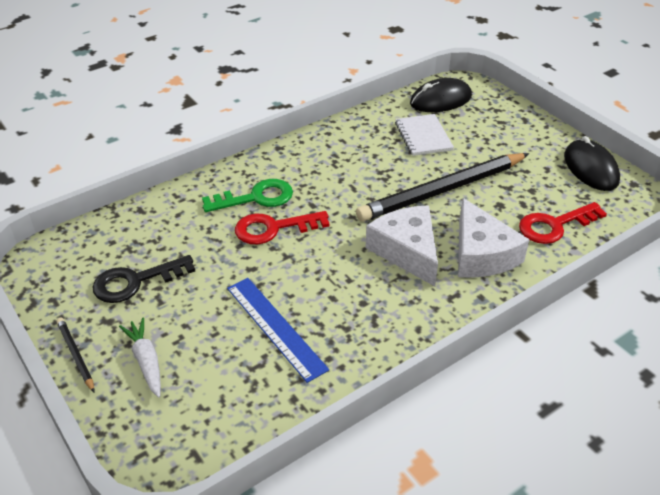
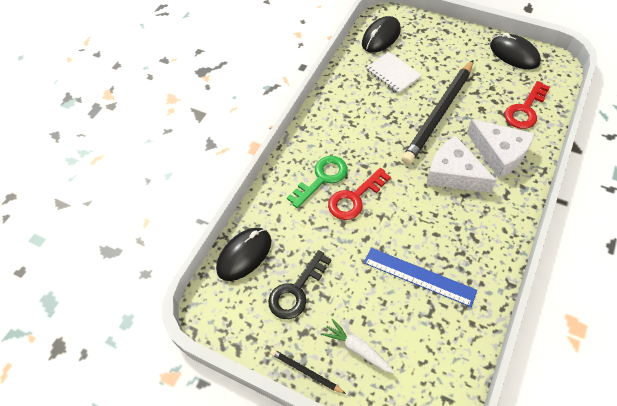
camera: 25 degrees left, 15 degrees up
none -> black mouse [216,228,271,281]

